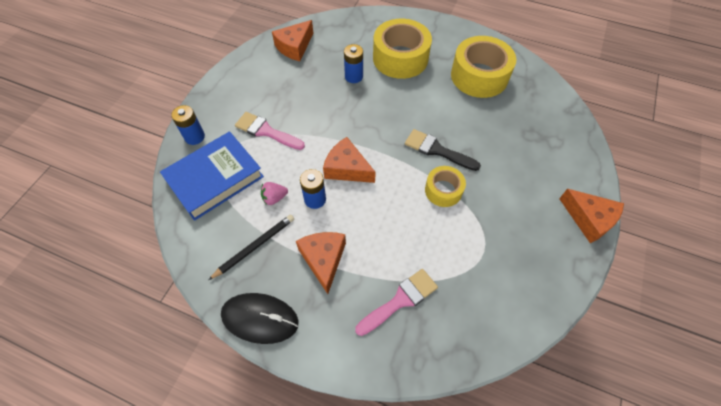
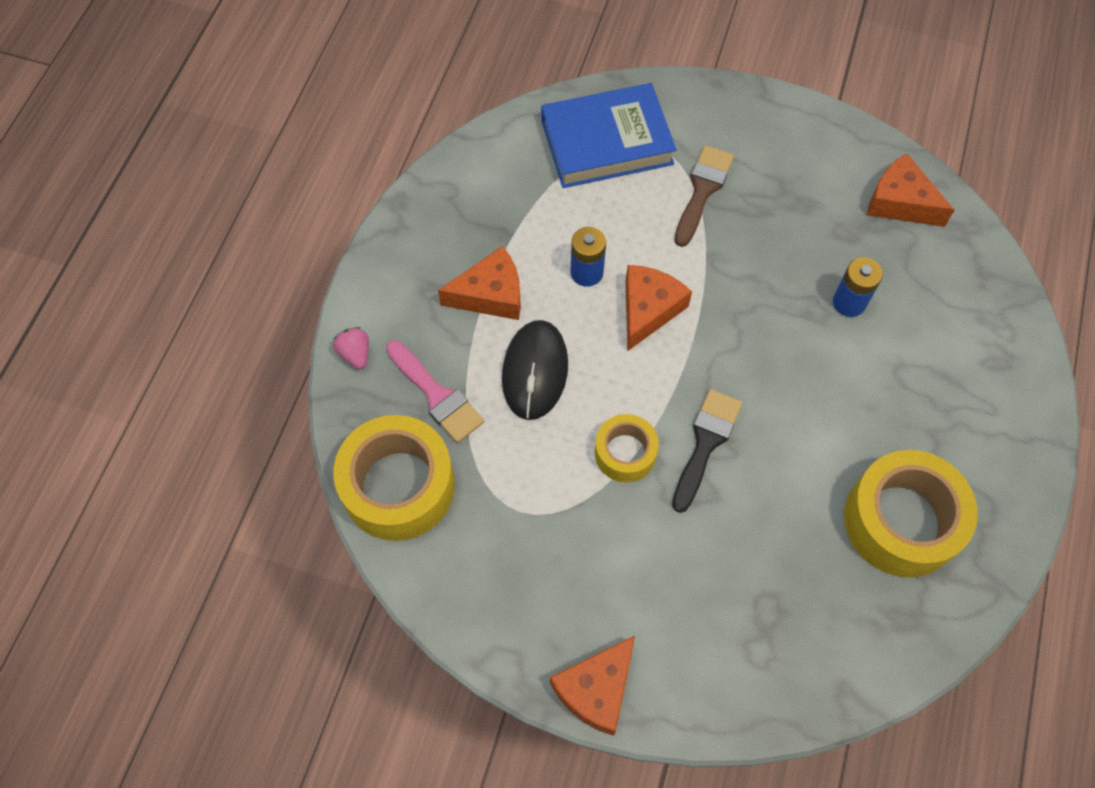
camera: 85 degrees right, 5 degrees up
blue book [160,131,264,221] -> blue book turned 60 degrees counterclockwise [541,83,677,188]
blue battery [171,105,205,145] -> none
black pencil [209,215,294,280] -> none
black mouse [221,293,299,344] -> black mouse moved to [502,320,568,420]
pink brush [235,112,305,150] -> brown brush [674,145,734,247]
pink strawberry [261,182,288,205] -> pink strawberry moved to [333,327,369,369]
yellow tape [373,19,432,79] -> yellow tape moved to [333,415,455,541]

